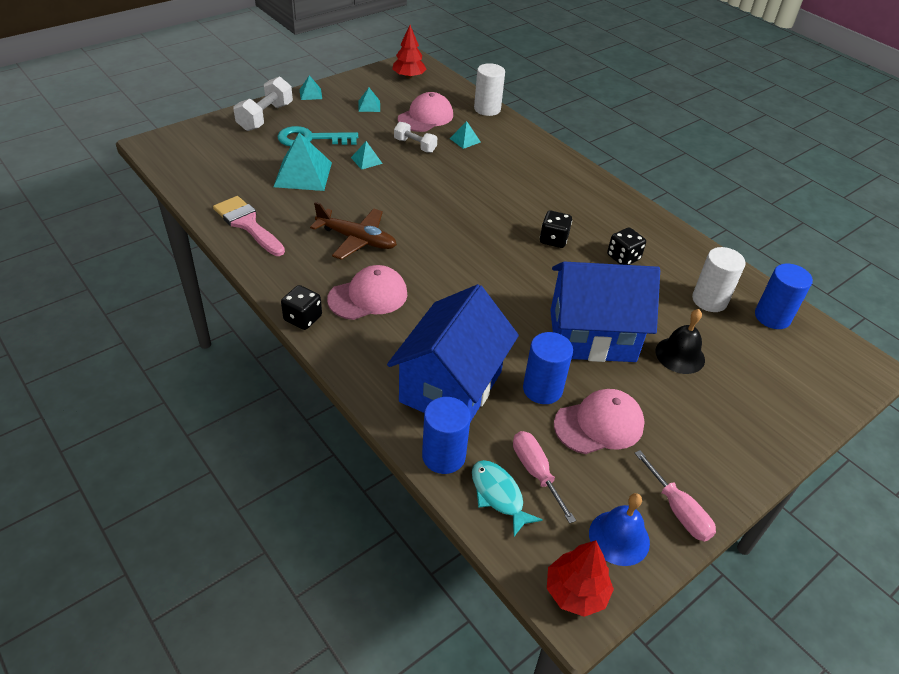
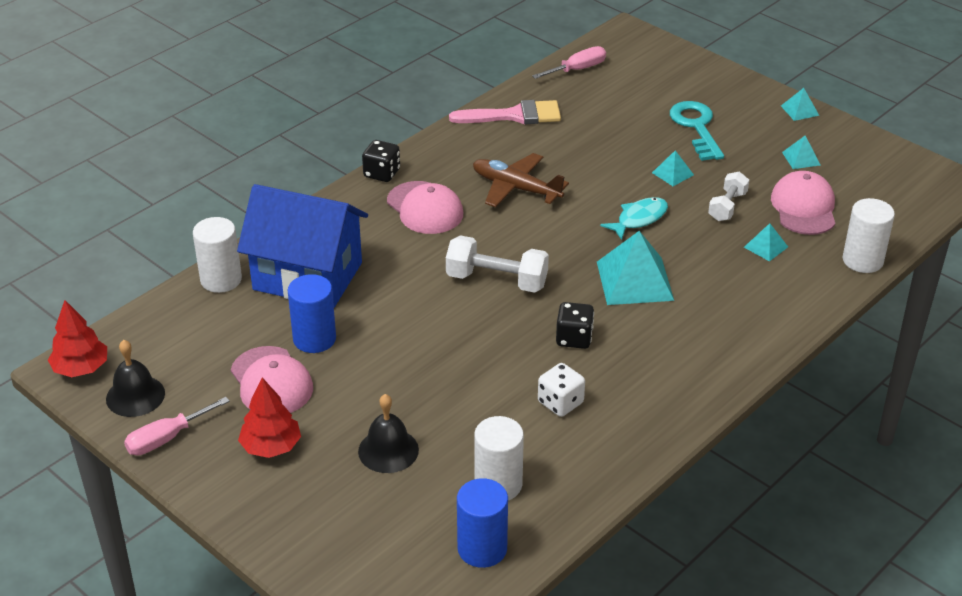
camera: 85 degrees right, 5 degrees down
pink brush [213,196,285,256] -> pink brush turned 45 degrees clockwise [449,100,561,124]
white dumbbell [233,76,293,131] -> white dumbbell moved to [446,235,549,293]
turquoise pyramid [273,132,332,191] -> turquoise pyramid moved to [597,231,674,305]
brown plane [310,202,397,260] -> brown plane turned 105 degrees clockwise [473,153,569,207]
red tree [392,25,426,79] -> red tree moved to [238,377,301,458]
pink cap [398,92,453,132] -> pink cap turned 120 degrees counterclockwise [771,171,835,235]
blue cylinder [422,397,471,474] -> white cylinder [193,217,242,293]
turquoise fish [472,460,543,536] -> turquoise fish moved to [600,197,668,240]
pink screwdriver [513,431,576,524] -> pink screwdriver moved to [532,46,606,79]
blue house [550,262,660,362] -> none
blue bell [589,493,650,566] -> black bell [106,340,165,417]
black dice [607,227,646,265] -> white dice [538,363,585,417]

